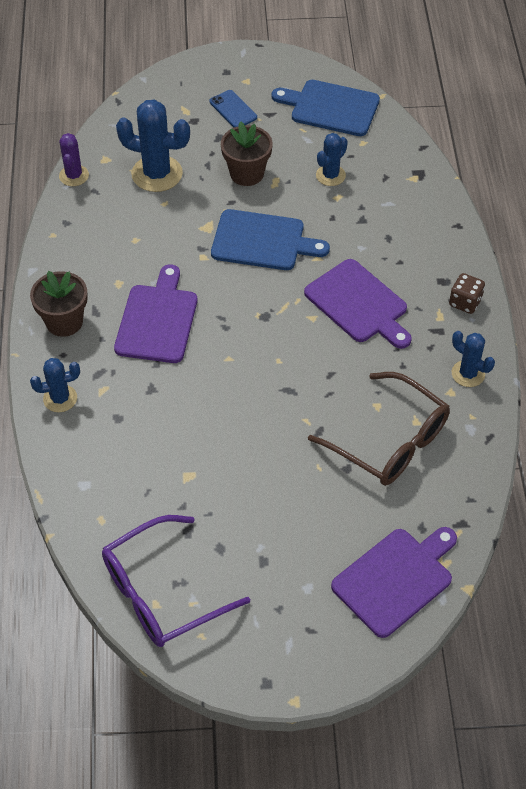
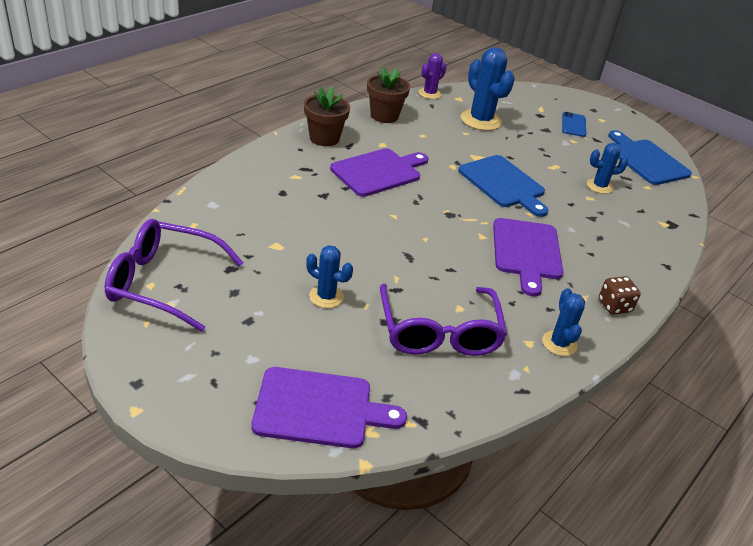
camera: 40 degrees right, 15 degrees down
blue cactus [30,358,80,412] -> blue cactus moved to [306,245,353,308]
brown flower pot [221,121,273,186] -> brown flower pot moved to [367,66,410,123]
brown glasses [308,372,450,486] -> purple glasses [380,284,507,356]

